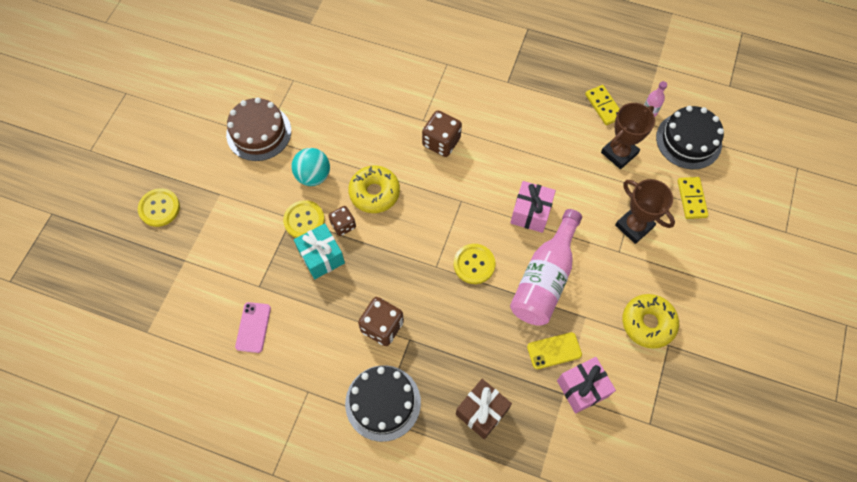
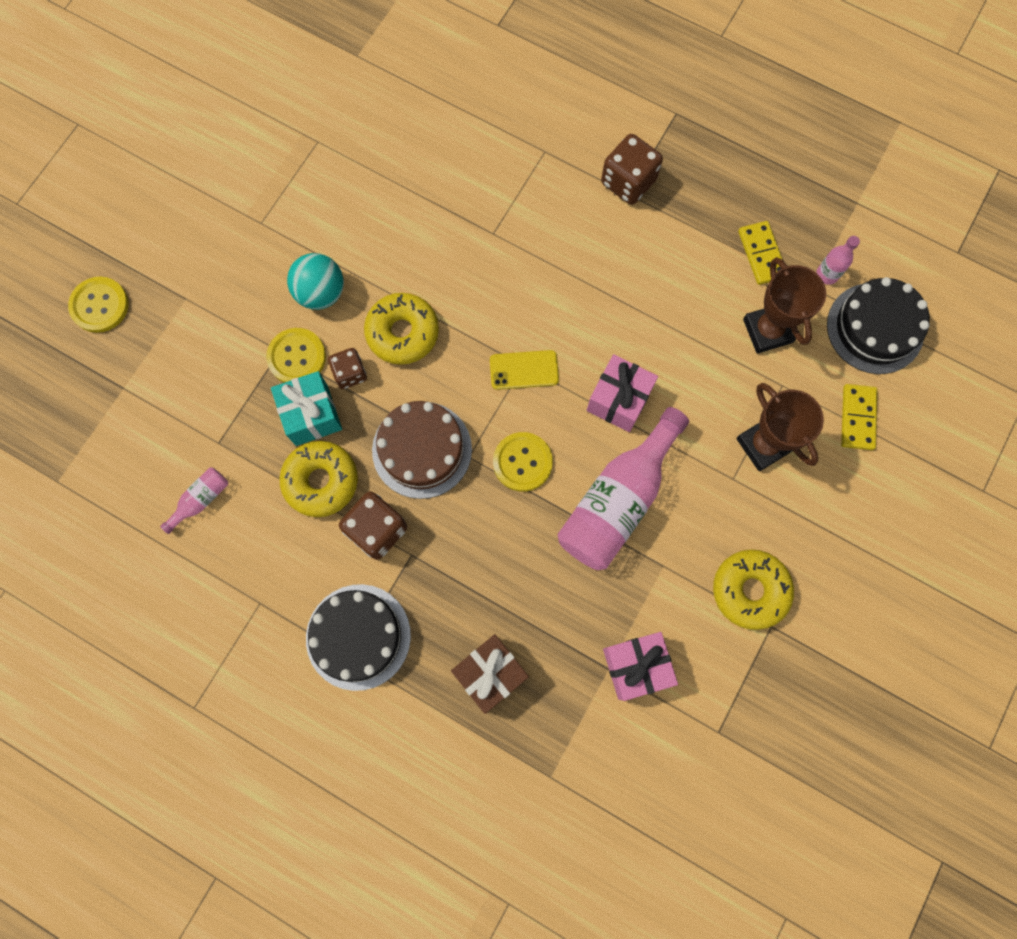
camera: 10 degrees right, 10 degrees up
brown cake [226,97,291,161] -> brown cake moved to [372,401,472,499]
pink phone [235,302,271,353] -> pink bottle [160,468,228,534]
brown dice [422,110,462,157] -> brown dice moved to [601,134,663,205]
yellow phone [527,332,582,369] -> yellow phone moved to [490,350,559,390]
brown trophy [601,103,655,169] -> brown trophy turned 75 degrees counterclockwise [743,257,826,354]
none -> yellow donut [279,441,358,517]

